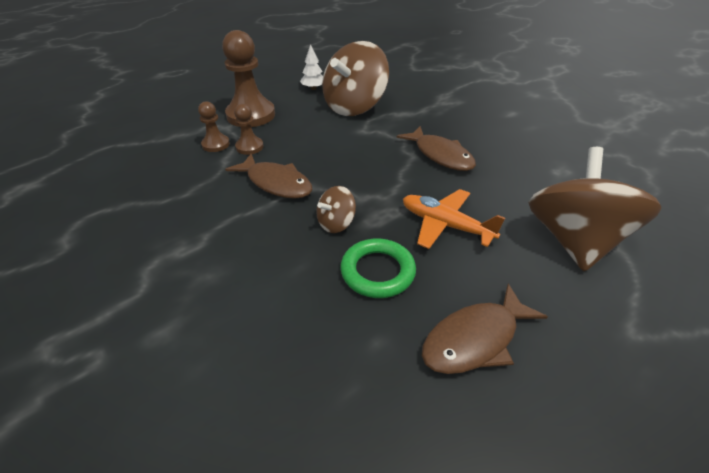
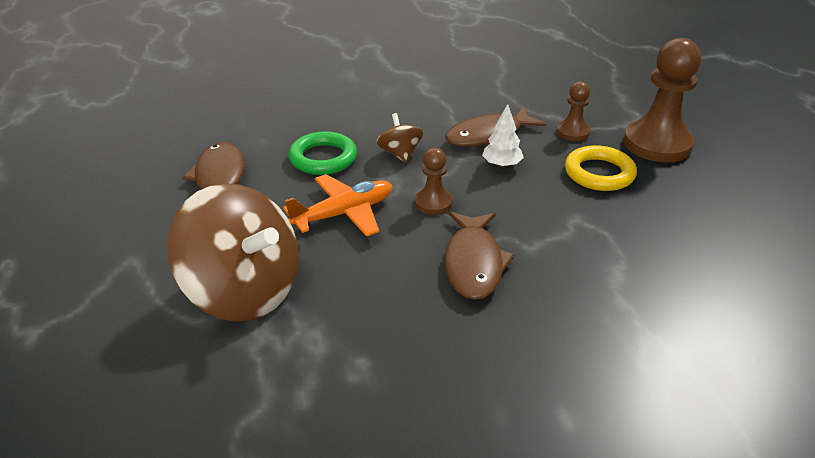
camera: 115 degrees right, 5 degrees down
brown pawn [198,101,230,152] -> brown pawn moved to [415,148,453,215]
white tree [300,44,323,90] -> white tree moved to [482,104,524,168]
brown spinning top [322,41,389,116] -> none
brown fish [397,126,476,171] -> brown fish turned 75 degrees counterclockwise [444,212,515,300]
none -> yellow ring [565,145,637,191]

